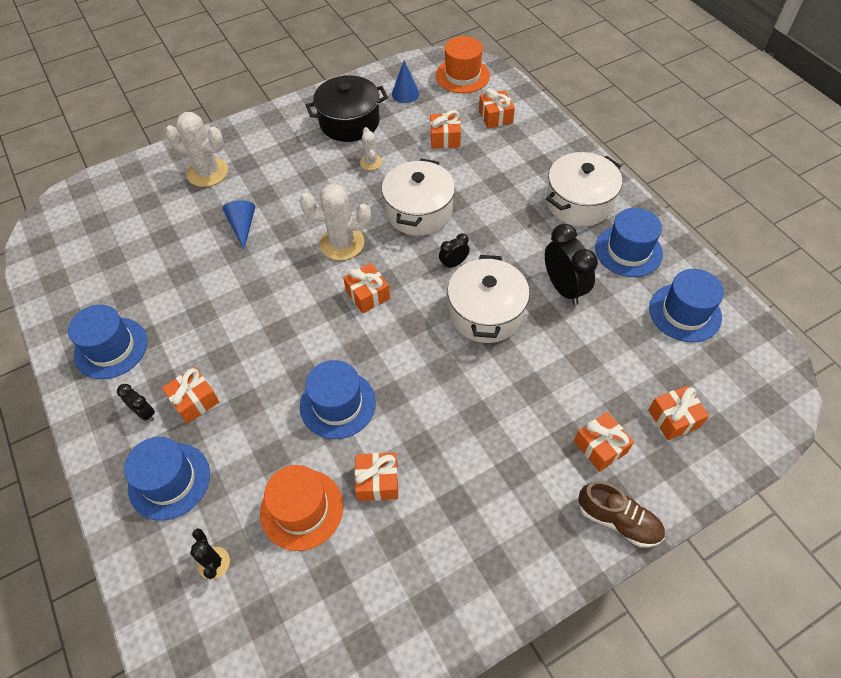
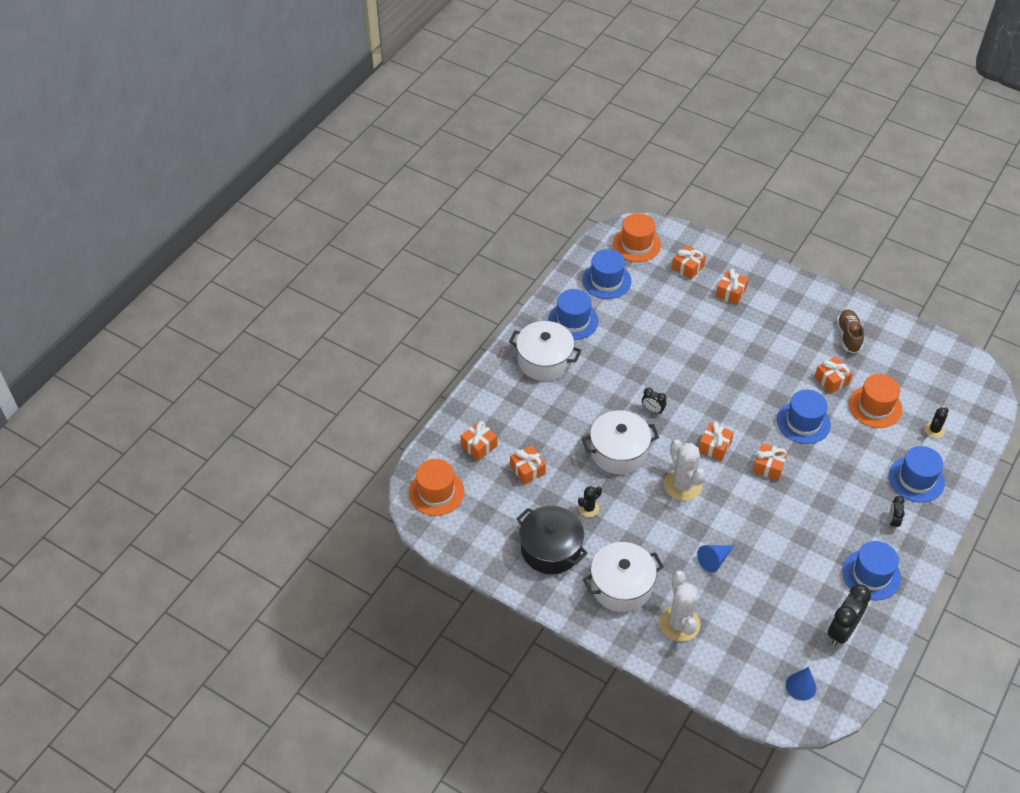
camera: 120 degrees left, 5 degrees down
orange gift [162,367,219,424] -> orange gift moved to [753,443,788,481]
white cactus [360,127,382,170] -> black cactus [578,486,602,517]
blue cone [392,60,419,103] -> blue cone moved to [786,667,817,701]
white pot [448,255,530,343] -> white pot moved to [583,542,664,612]
black clock [545,224,598,305] -> black clock moved to [828,584,871,646]
brown shoe [578,481,665,547] -> brown shoe moved to [837,310,864,353]
none -> orange hat [613,213,661,262]

